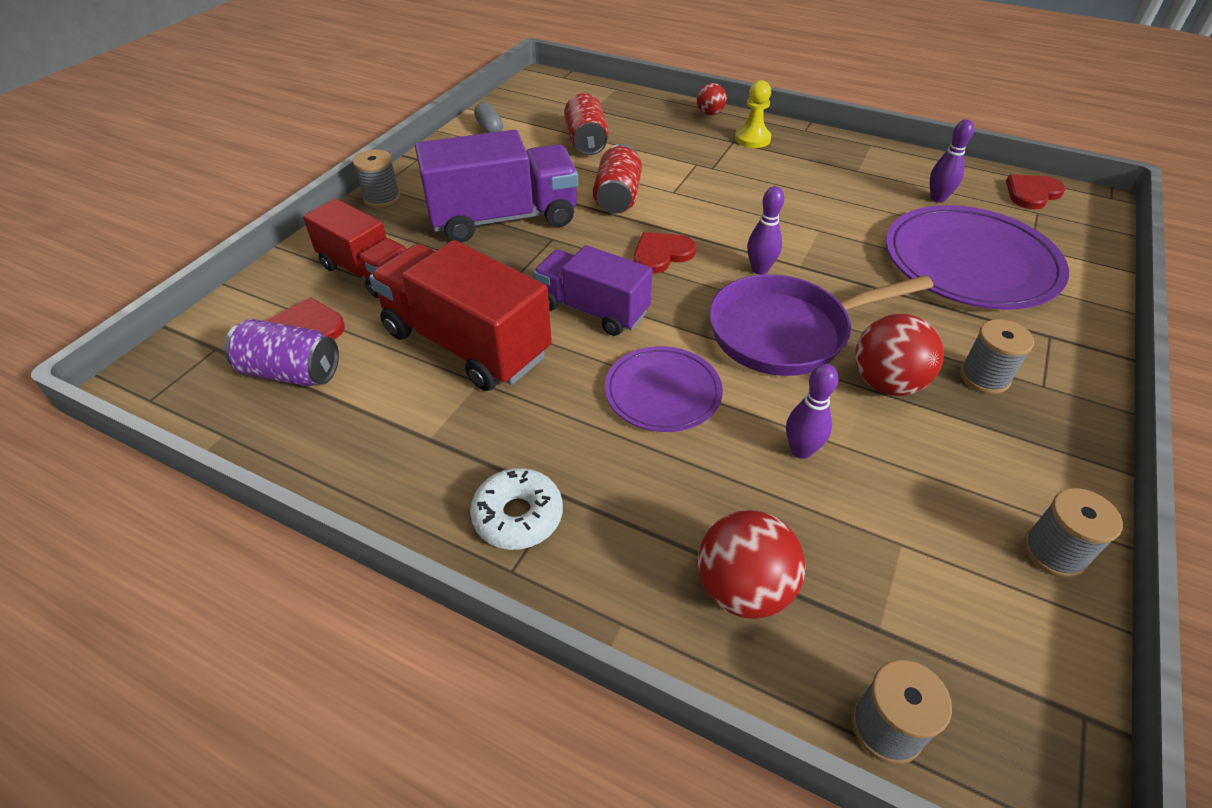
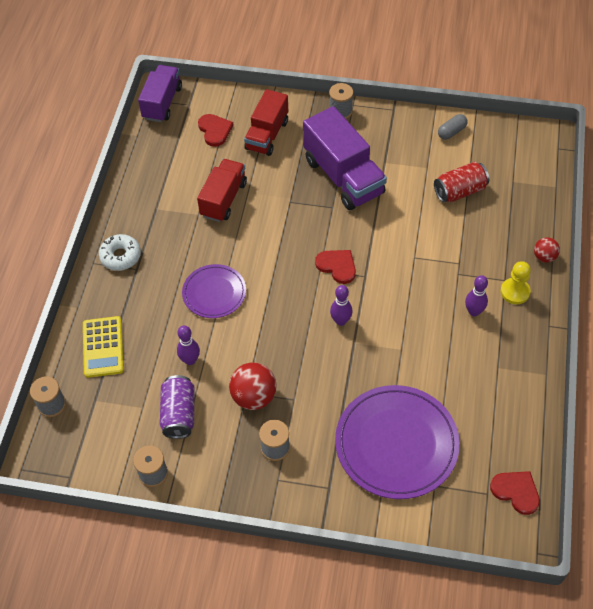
camera: 75 degrees right, 10 degrees up
purple can [224,319,339,387] -> purple can moved to [160,375,194,439]
red truck [369,240,552,391] -> red truck [197,159,247,222], size x0.66
purple truck [533,245,653,336] -> purple truck moved to [138,65,182,122]
red can [593,144,642,214] -> none
red ball [698,510,806,619] -> yellow calculator [83,316,124,378]
purple pan [709,274,933,376] -> none
purple bowling pin [930,119,974,203] -> purple bowling pin moved to [465,275,488,316]

